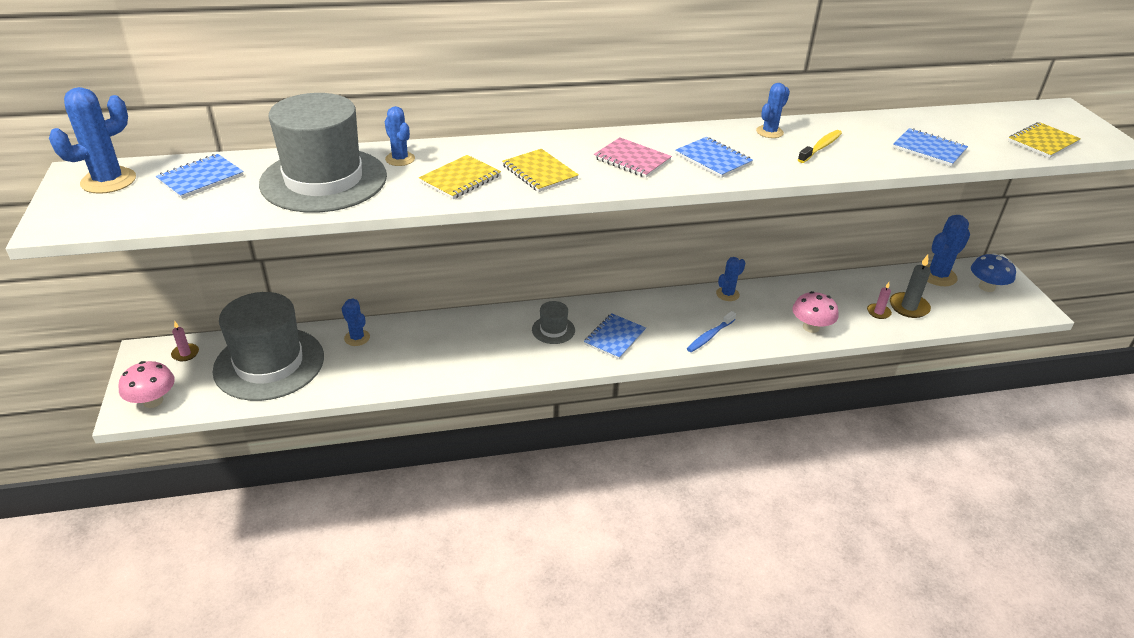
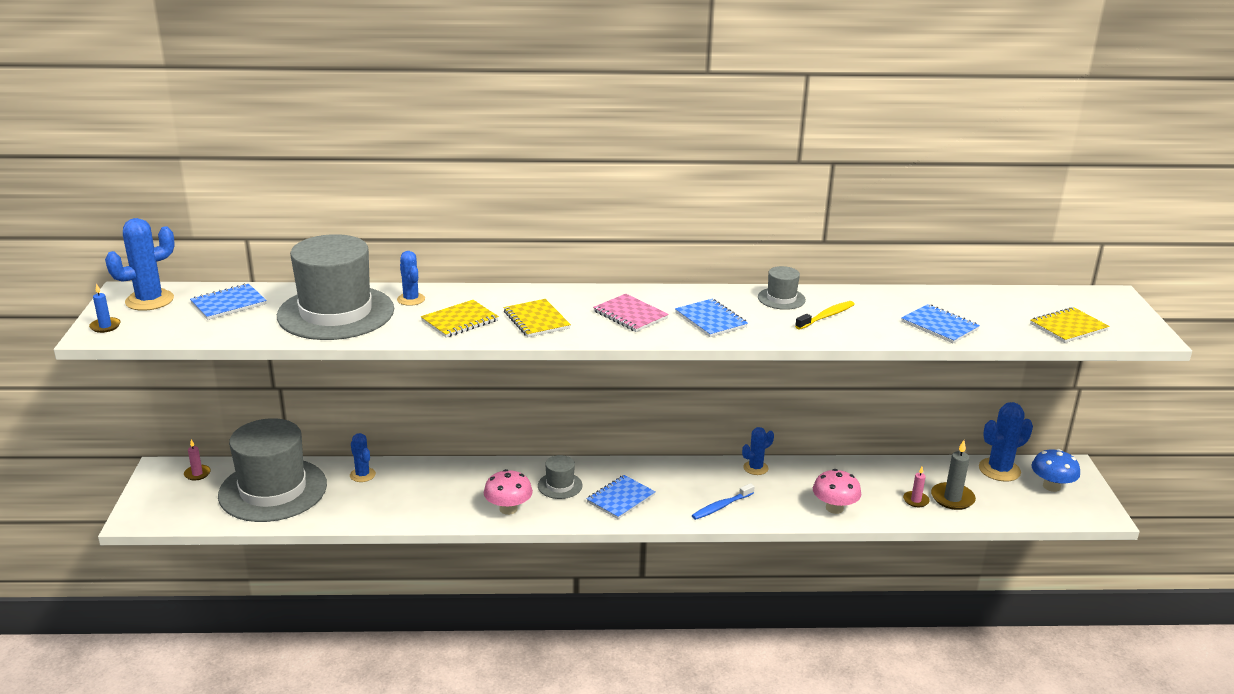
camera: 10 degrees right, 10 degrees down
pink mushroom [119,361,175,408] -> pink mushroom moved to [484,469,533,515]
blue cactus [756,83,790,138] -> grey hat [758,266,806,310]
none -> blue candle [89,284,121,333]

